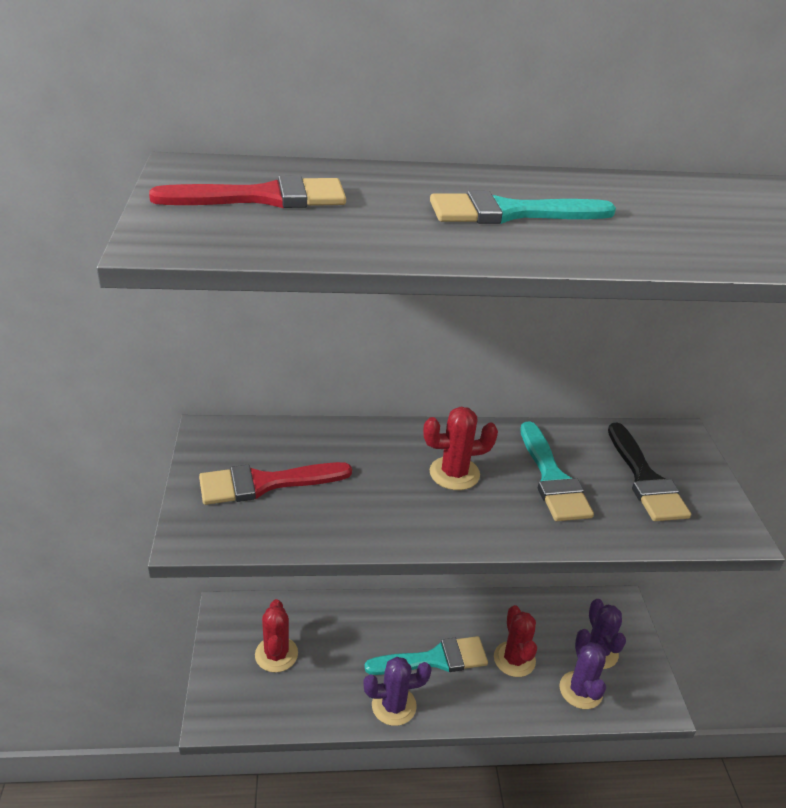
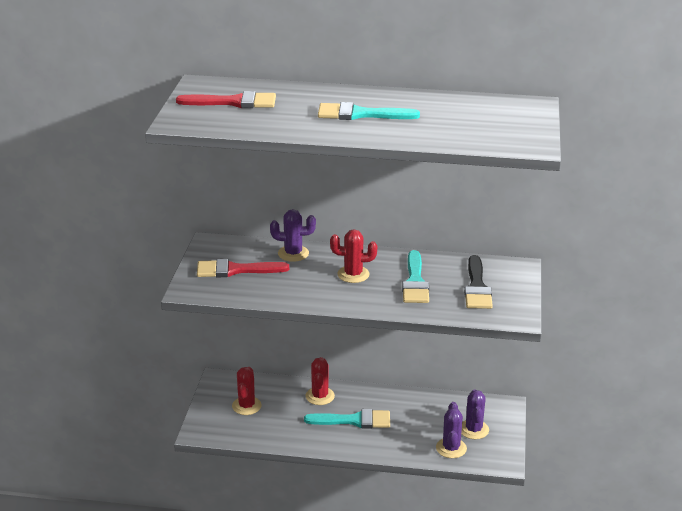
camera: 15 degrees right, 5 degrees down
purple cactus [363,657,432,726] -> purple cactus moved to [270,209,316,262]
red cactus [494,605,537,677] -> red cactus moved to [306,357,335,405]

